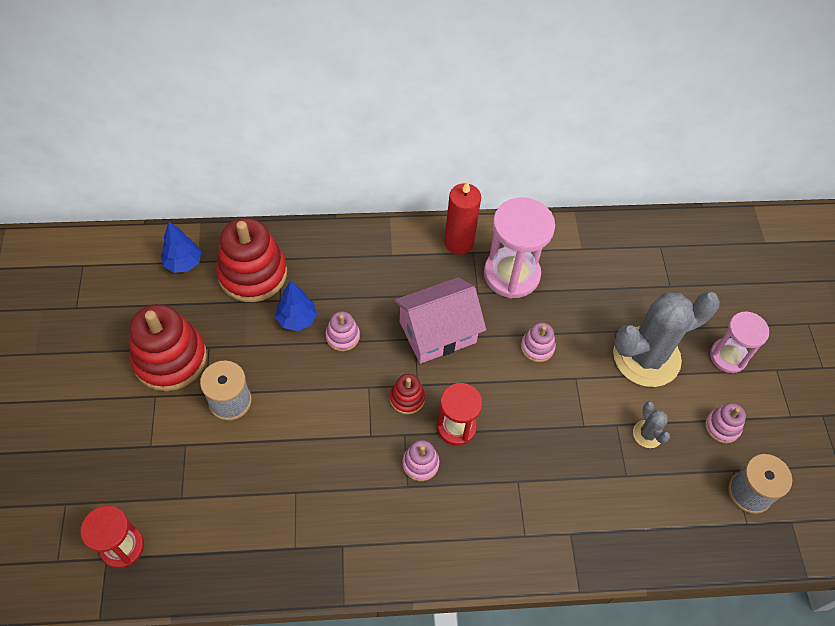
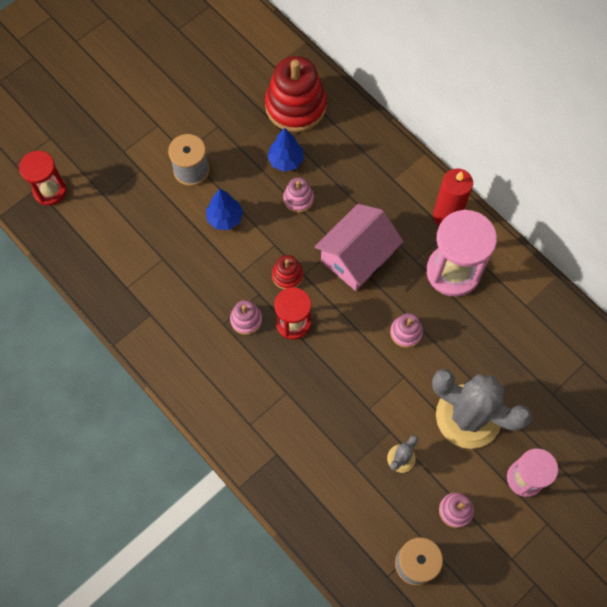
camera: 55 degrees right, 10 degrees up
red stacking toy [129,304,207,391] -> none
blue tree [161,222,201,273] -> blue tree moved to [206,189,243,230]
pink house [394,278,486,364] -> pink house turned 75 degrees counterclockwise [315,204,403,291]

